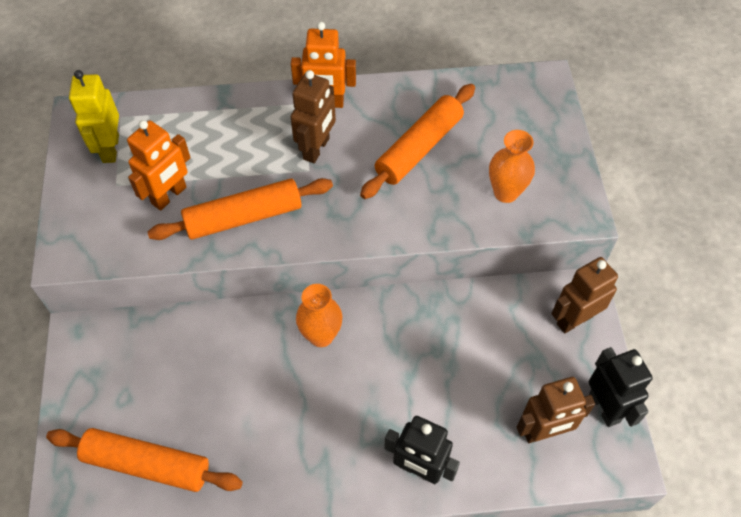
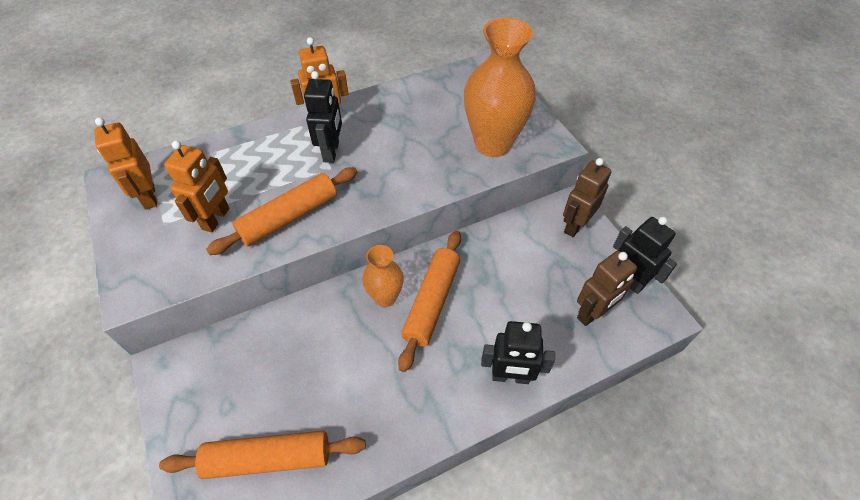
camera: 20 degrees left, 5 degrees down
yellow robot [69,70,119,163] -> orange robot [94,117,157,210]
brown robot [291,70,336,163] -> black robot [304,71,342,163]
orange rolling pin [360,84,475,199] -> orange rolling pin moved to [398,230,461,372]
orange vase [489,130,535,203] -> orange vase [464,18,536,157], size x1.84

